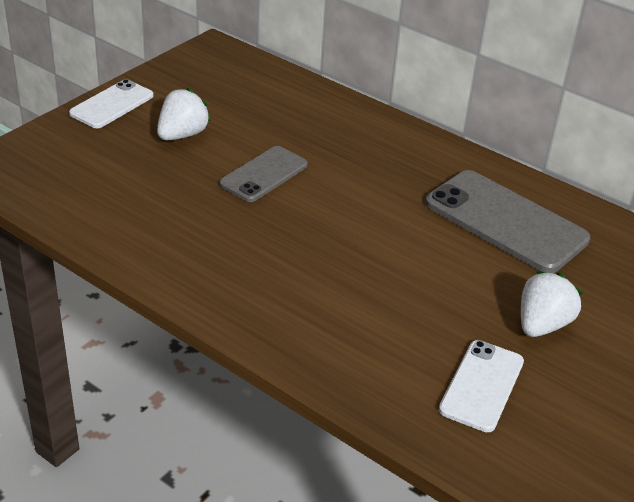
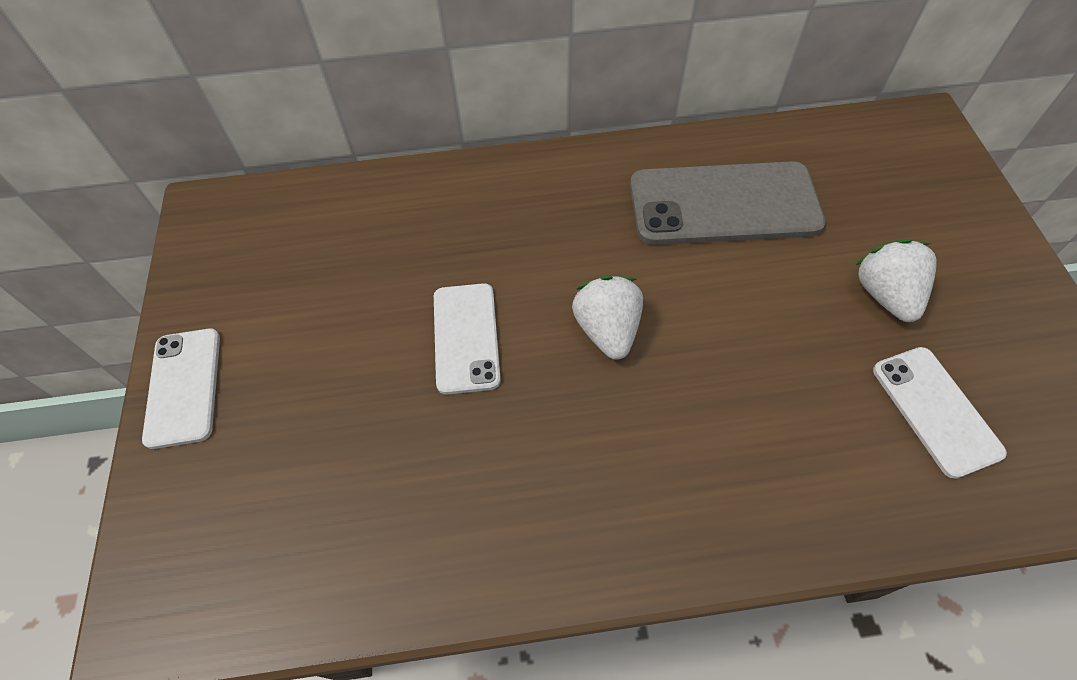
camera: 40 degrees left, 20 degrees up
white strawberry [157,88,211,140] -> white strawberry moved to [572,276,643,360]
grey phone [220,146,308,202] -> white phone [434,283,501,395]

